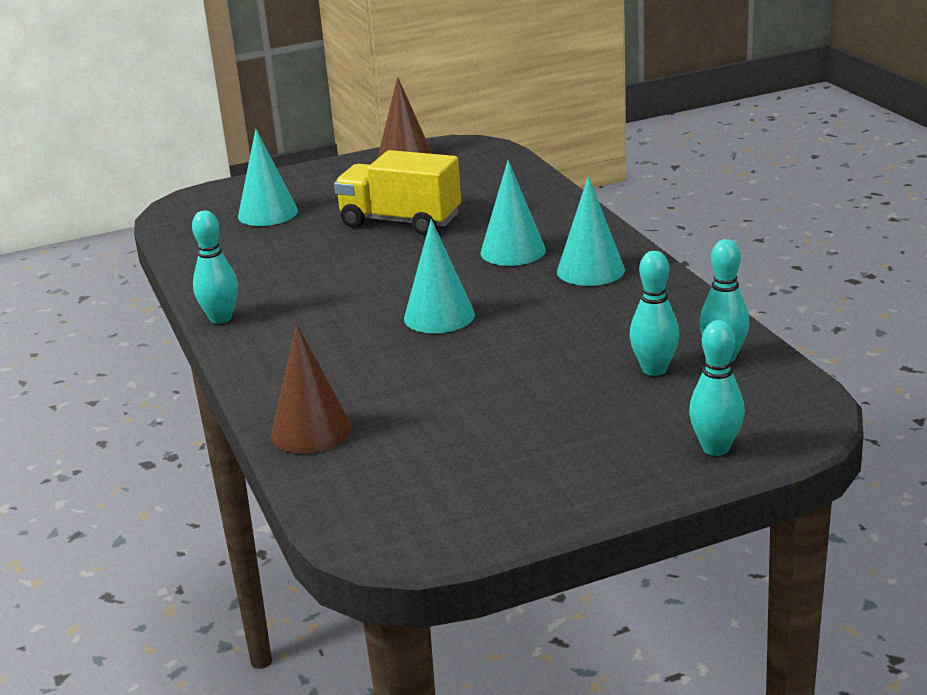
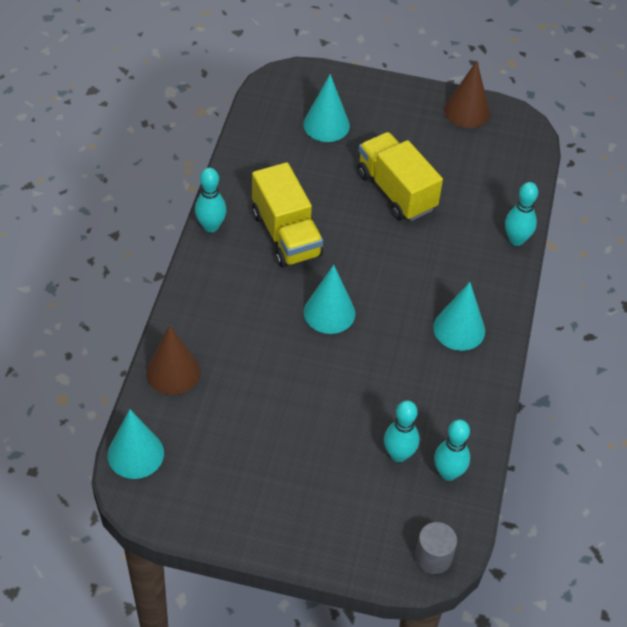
camera: 30 degrees right, 25 degrees up
turquoise cone [480,160,546,266] -> turquoise cone moved to [107,409,164,479]
turquoise bowling pin [689,320,745,456] -> turquoise bowling pin moved to [505,182,538,246]
none -> yellow truck [252,162,323,268]
none -> grey cylinder [415,522,457,574]

